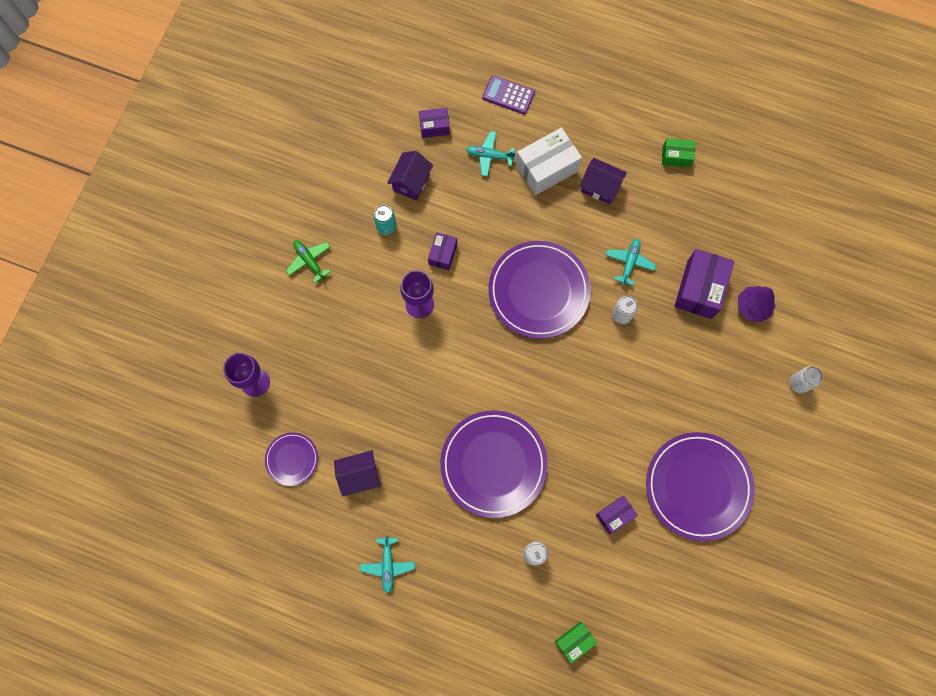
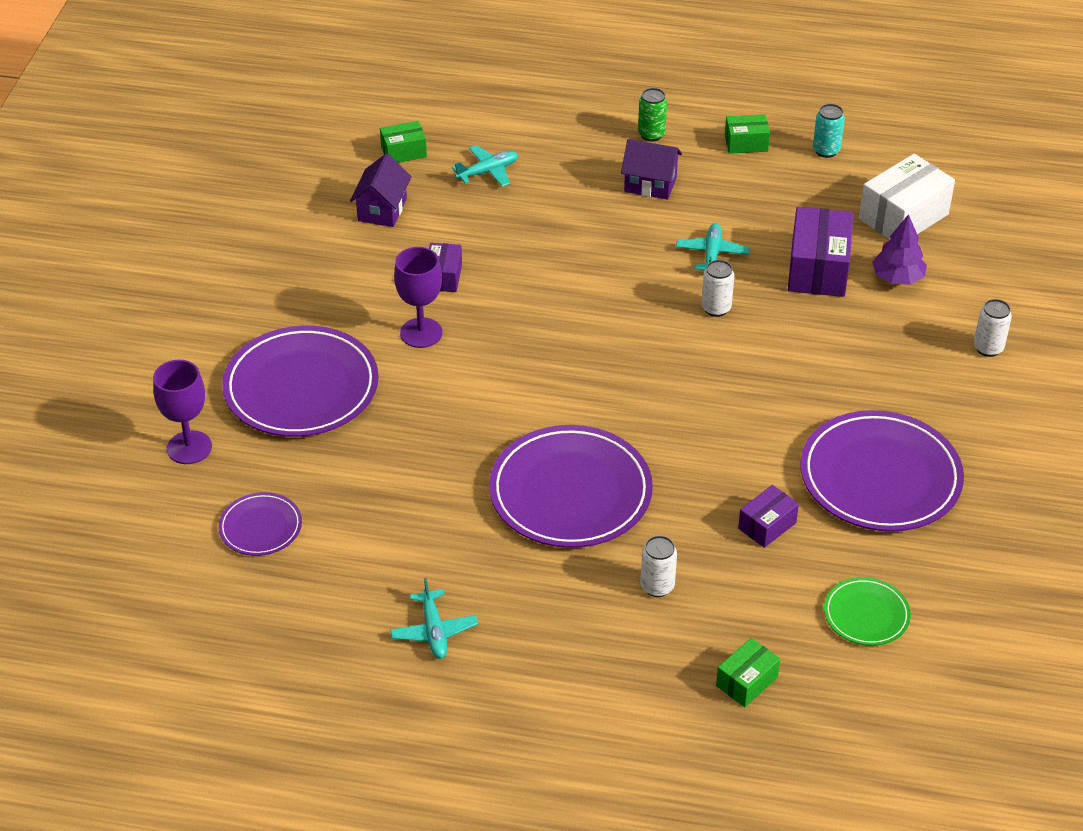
camera: 10 degrees left, 30 degrees down
green plane [286,240,331,284] -> none
purple house [334,450,381,496] -> none
turquoise can [374,205,397,235] -> turquoise can moved to [813,104,845,158]
purple box [419,108,450,138] -> green box [380,121,427,163]
turquoise plane [466,131,516,177] -> turquoise plane turned 150 degrees clockwise [452,145,518,187]
purple calculator [482,75,535,115] -> none
purple plate [488,241,591,339] -> purple plate moved to [222,325,379,437]
white box [516,128,582,195] -> white box moved to [859,154,955,240]
none -> green can [638,88,667,142]
none -> green plate [824,577,911,646]

